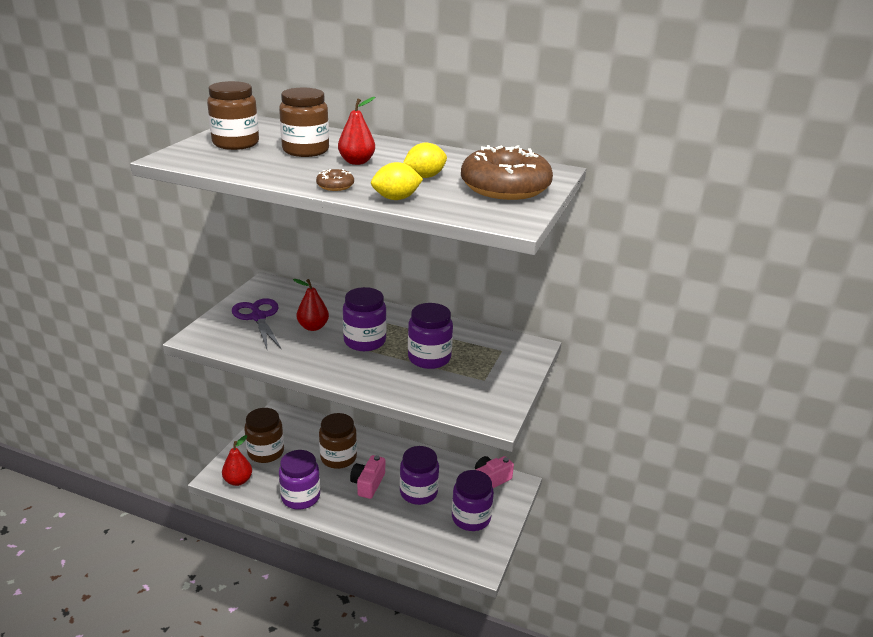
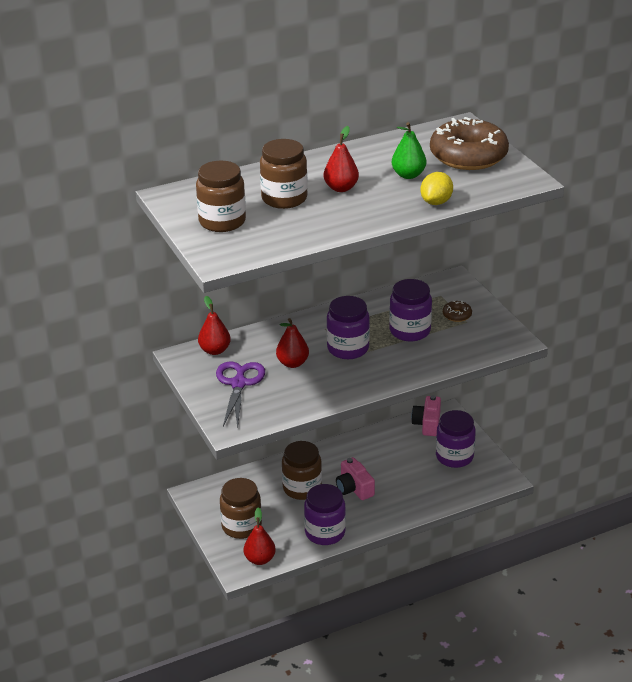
camera: 45 degrees left, 5 degrees up
purple scissors [232,298,281,349] -> purple scissors turned 75 degrees clockwise [216,361,265,428]
brown donut [316,169,354,191] -> brown donut moved to [443,301,472,322]
purple jar [400,446,439,505] -> none
yellow lemon [403,142,447,178] -> green pear [392,122,426,179]
none -> red pear [198,296,231,355]

